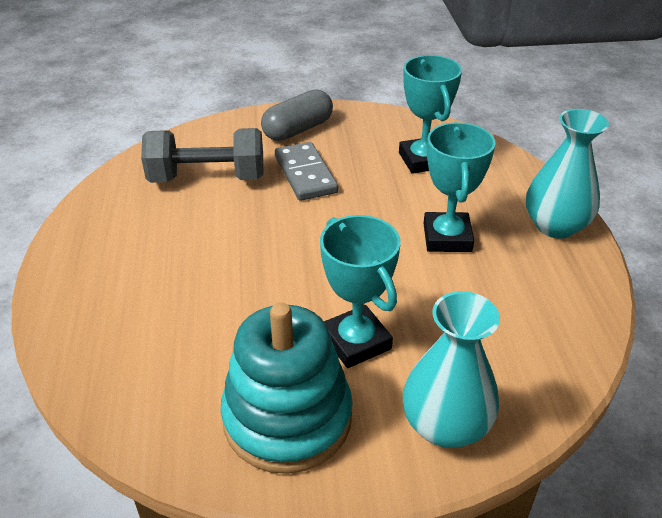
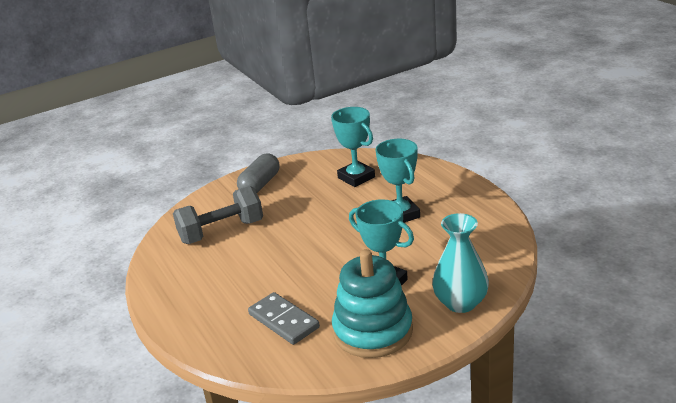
camera: 20 degrees left, 10 degrees down
grey domino [275,142,338,201] -> grey domino moved to [248,292,320,345]
turquoise vase [526,109,609,239] -> none

